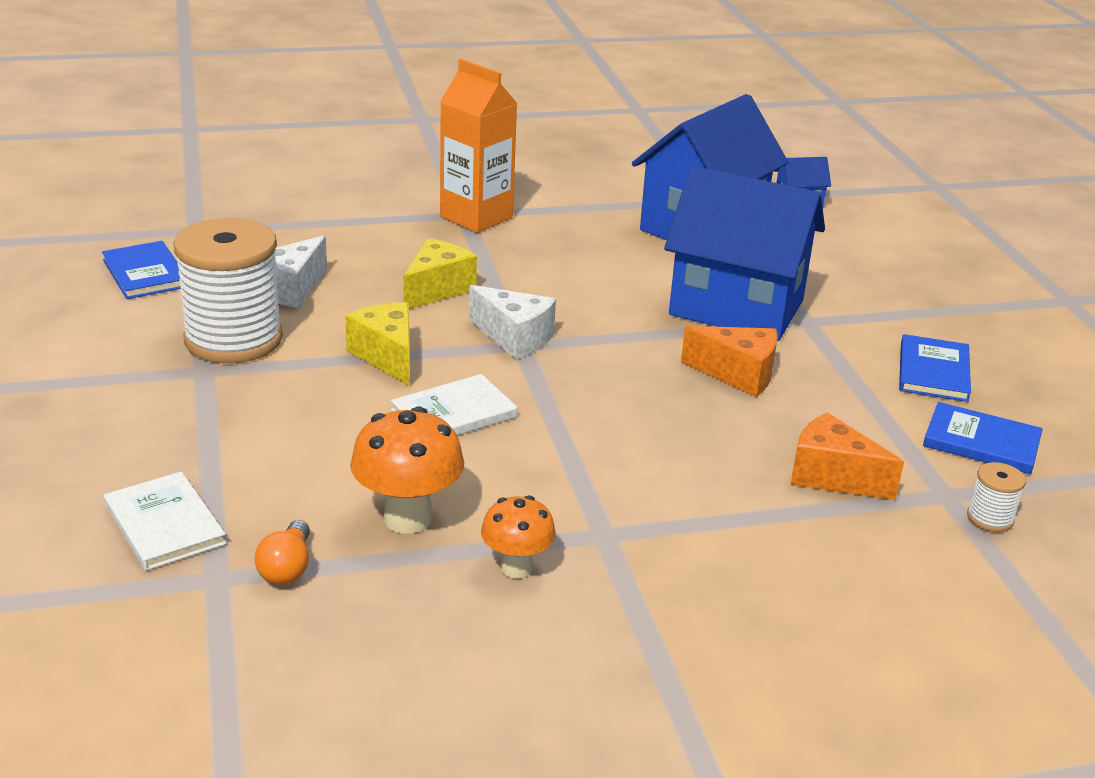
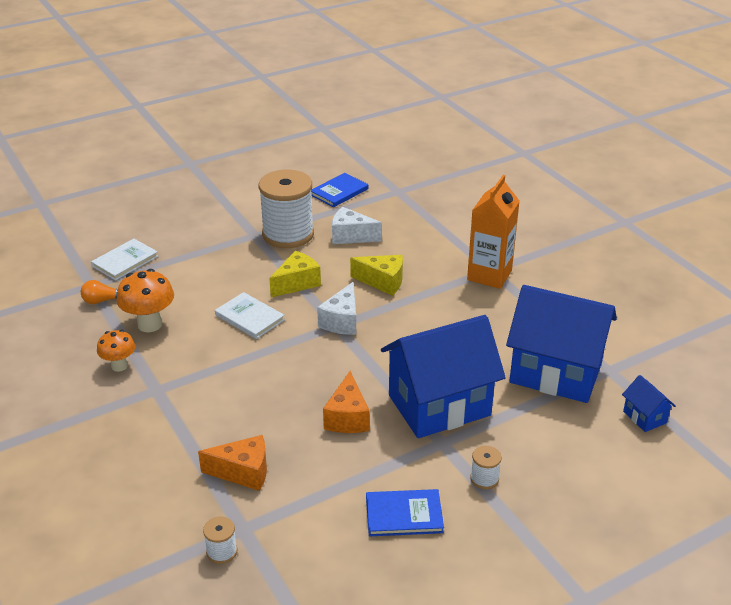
camera: 75 degrees right, 5 degrees up
blue house [664,166,825,341] -> blue house turned 60 degrees clockwise [381,315,506,438]
orange cheese [790,412,904,500] -> orange cheese turned 75 degrees clockwise [198,435,267,491]
blue book [923,402,1043,474] -> none
none -> white spool [470,446,502,489]

